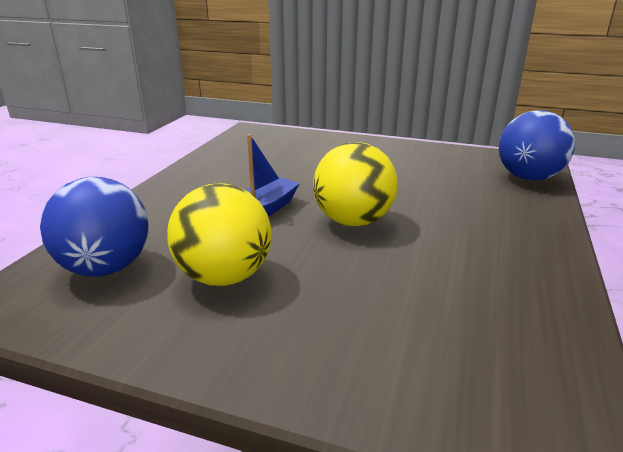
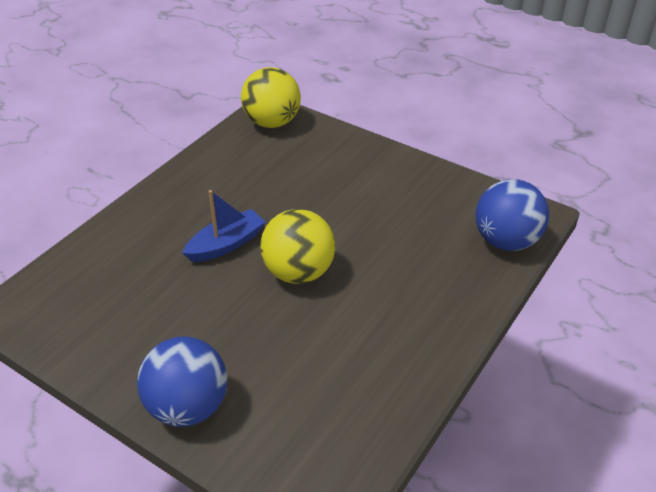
camera: 15 degrees right, 15 degrees up
blue ball [40,177,149,276] -> blue ball moved to [137,337,227,427]
yellow ball [167,183,272,286] -> yellow ball moved to [241,67,301,128]

